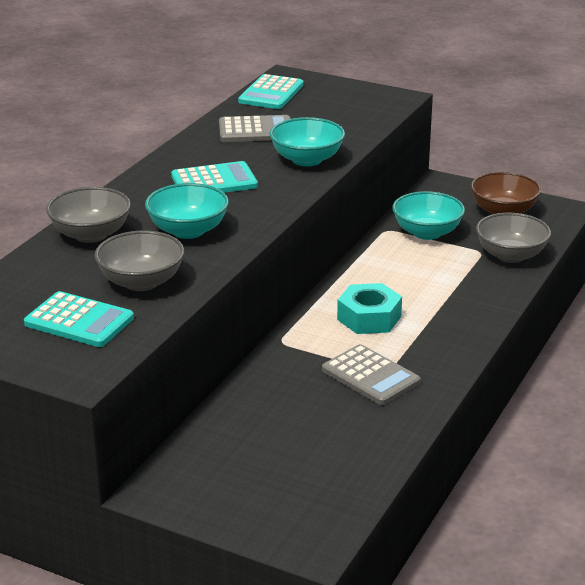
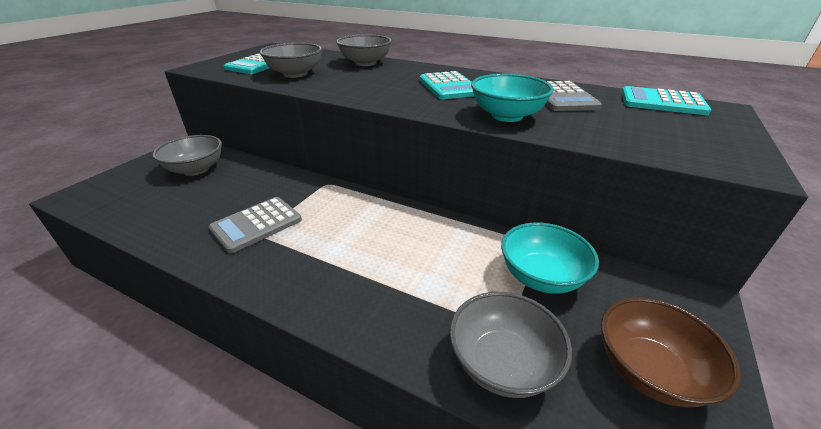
camera: 90 degrees right, 5 degrees up
turquoise bowl [145,183,229,239] -> none
turquoise nut [337,283,402,334] -> none
none -> grey bowl [153,135,222,176]

